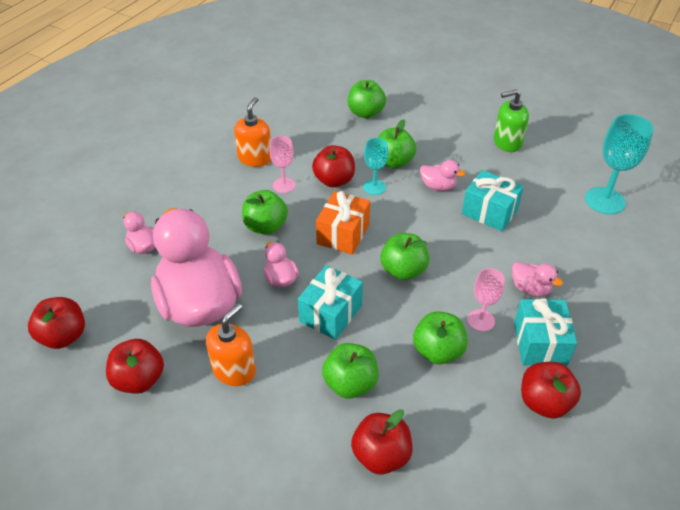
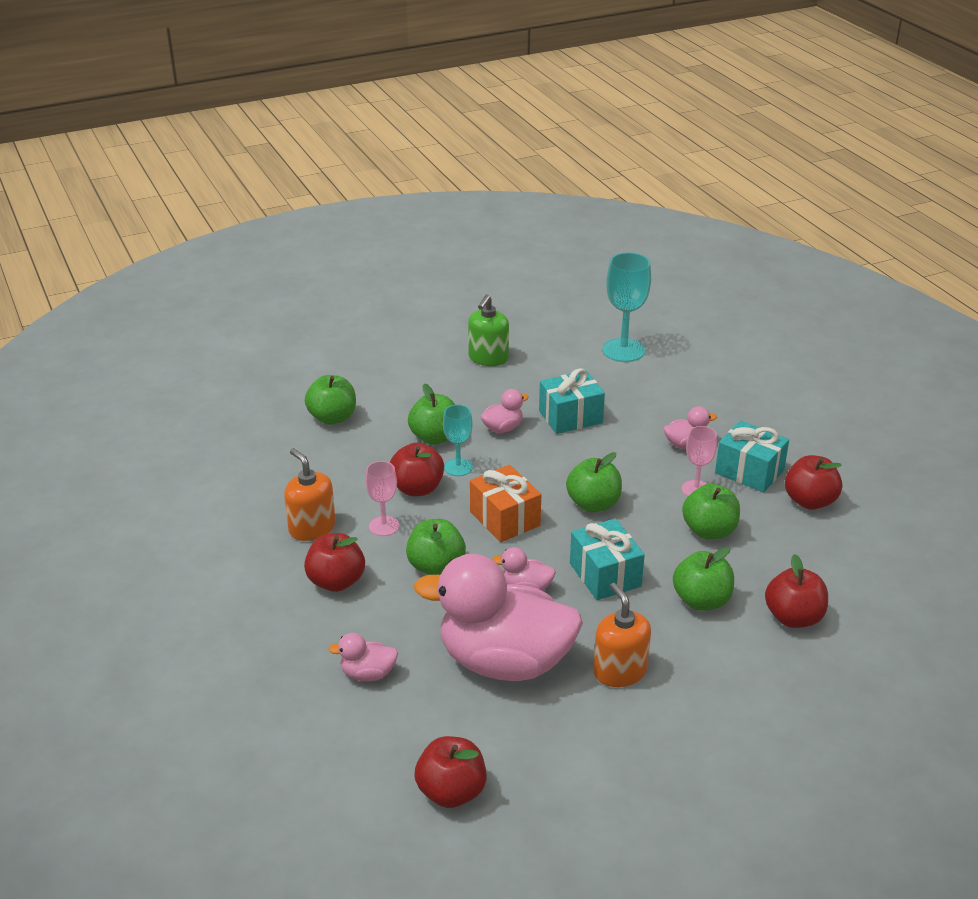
camera: 55 degrees left, 10 degrees down
red apple [106,339,164,394] -> red apple moved to [304,533,365,592]

